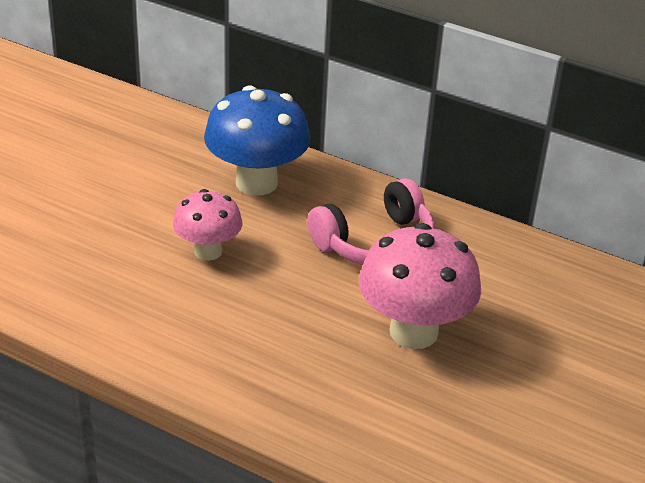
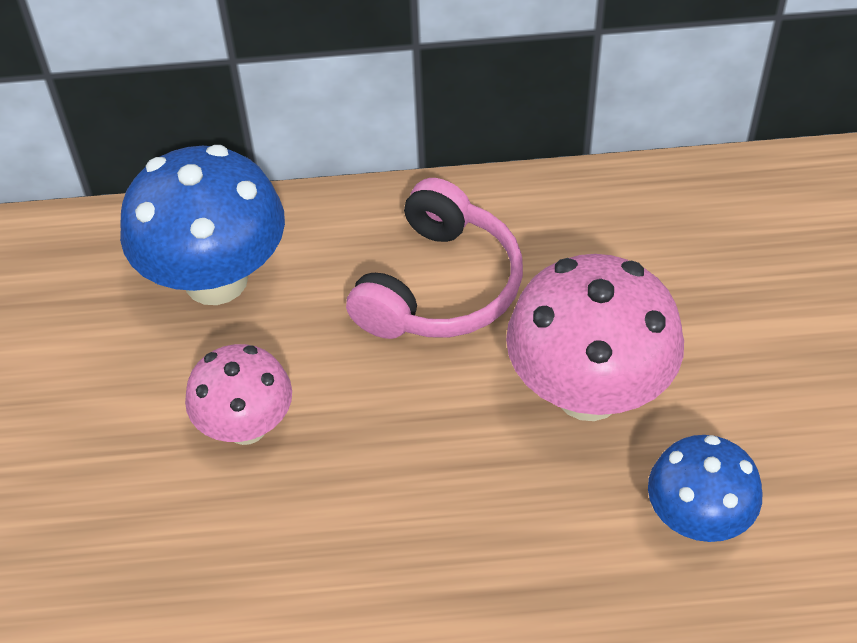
camera: 30 degrees left, 15 degrees up
none -> blue mushroom [648,435,762,542]

